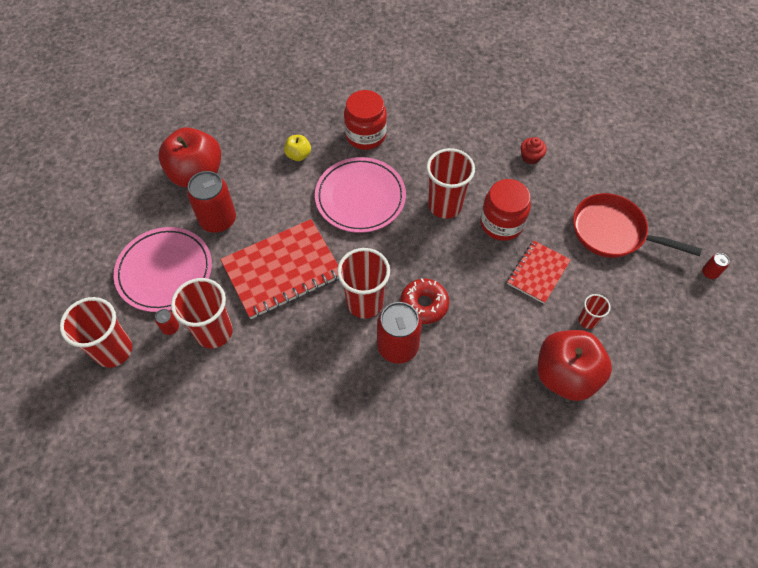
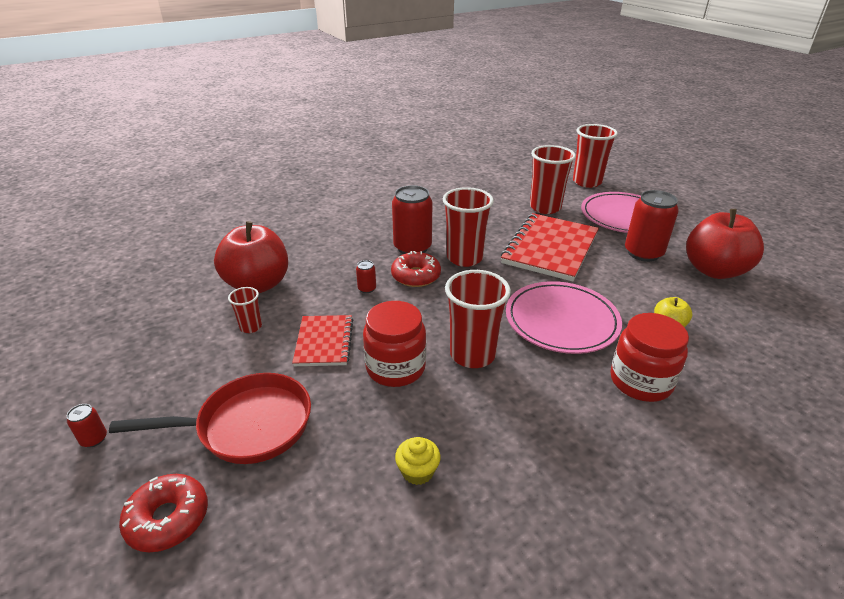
camera: 145 degrees right, 25 degrees down
red can [155,309,179,335] -> red can moved to [356,260,376,293]
red cupcake [521,137,547,164] -> yellow cupcake [395,437,441,485]
none -> red donut [119,474,208,552]

